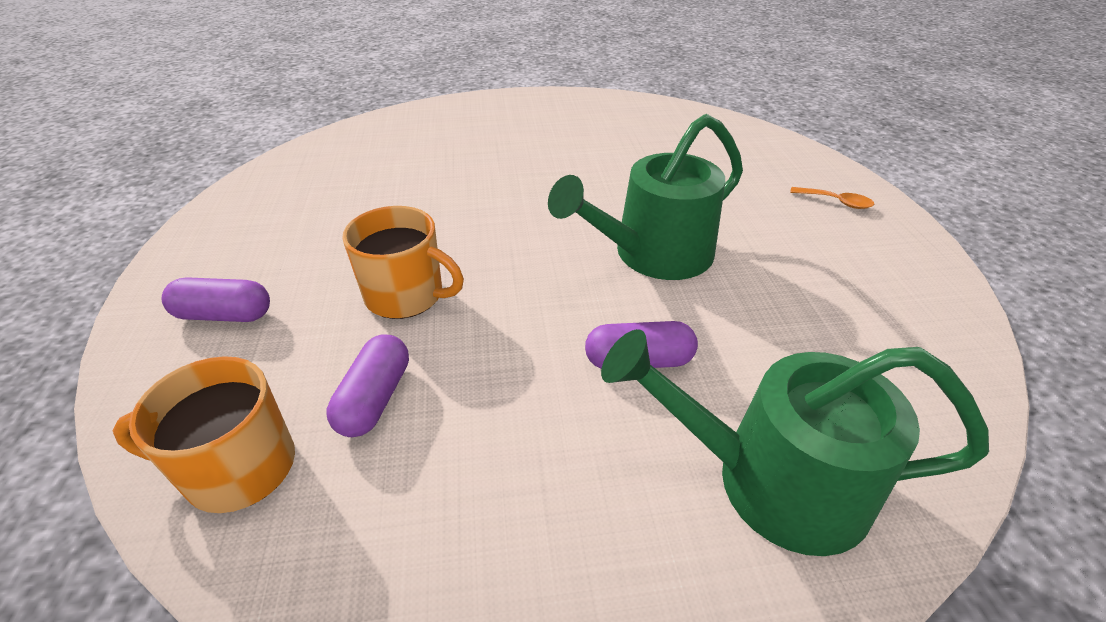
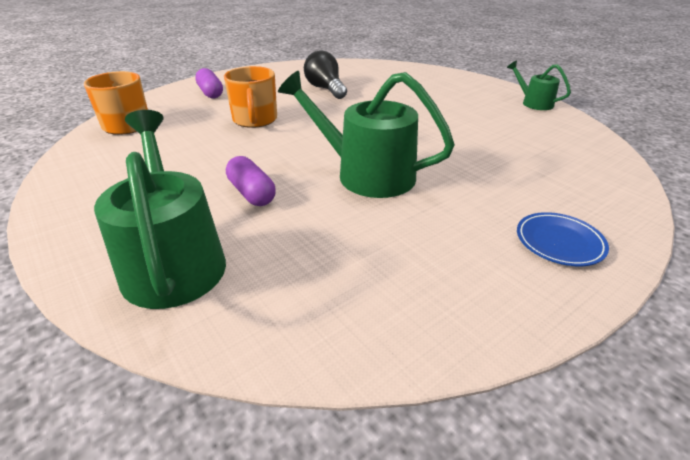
camera: 60 degrees right, 5 degrees down
purple capsule [327,334,409,437] -> none
orange spoon [790,187,874,209] -> blue plate [517,212,609,266]
none -> black light bulb [304,50,347,99]
none -> green watering can [507,60,571,110]

